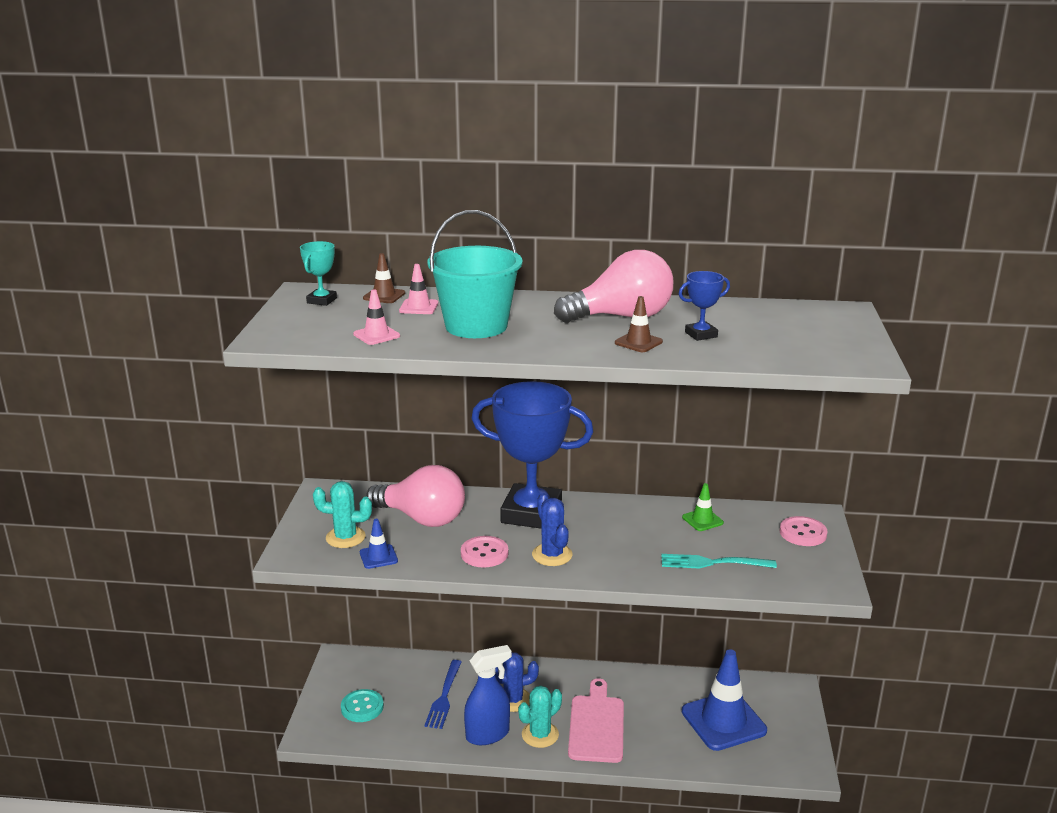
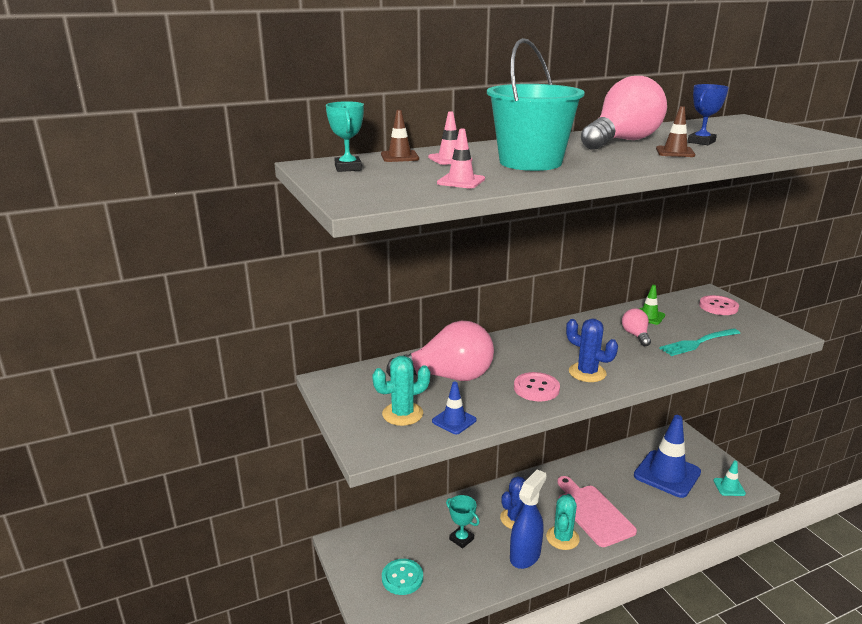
camera: 30 degrees left, 0 degrees up
blue fork [424,660,462,729] -> turquoise trophy [446,495,480,549]
blue trophy [471,381,593,529] -> none
none -> pink light bulb [622,308,651,346]
none -> turquoise traffic cone [713,460,746,496]

